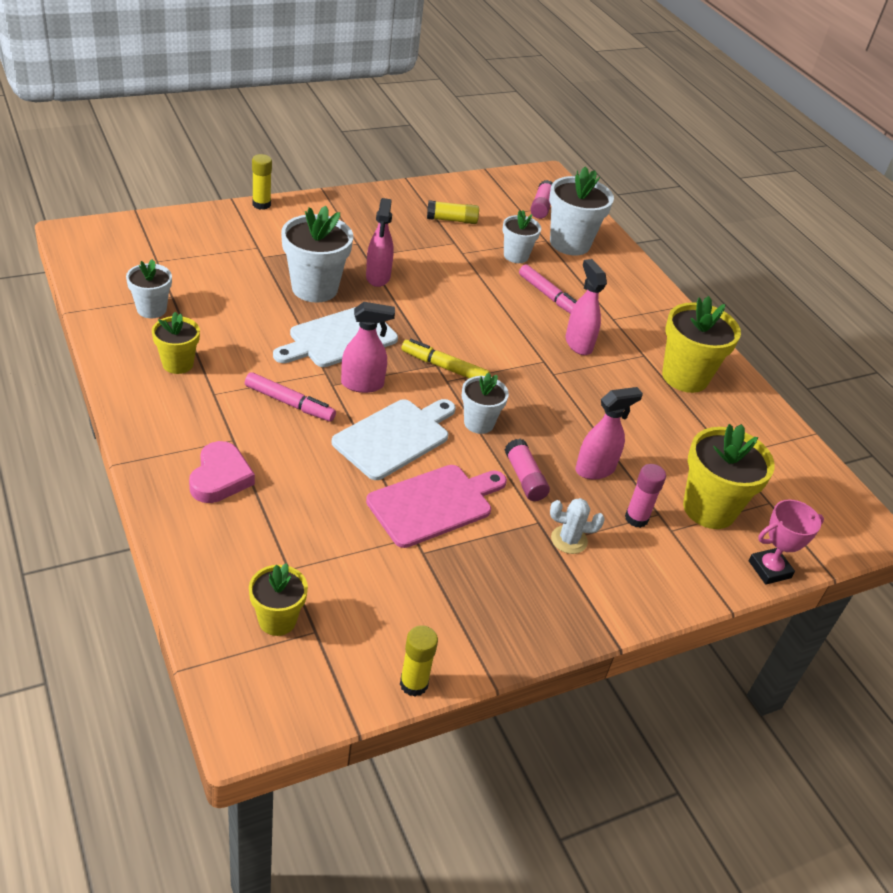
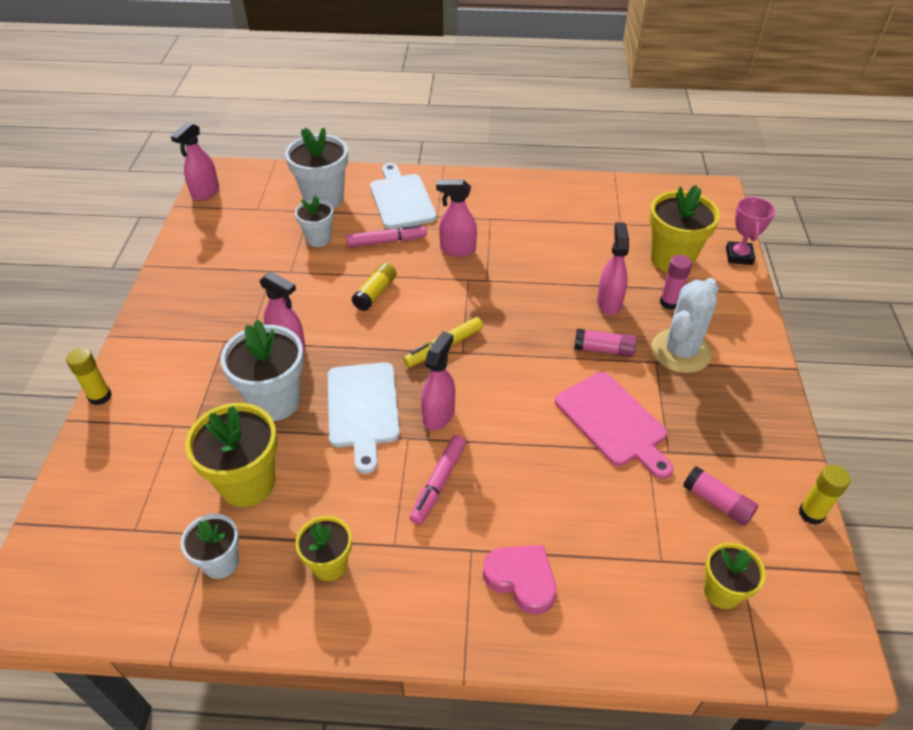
camera: 55 degrees left, 5 degrees up
pink marker [245,372,336,421] -> pink marker turned 150 degrees clockwise [410,435,466,525]
white cutting board [332,399,456,480] -> white cutting board moved to [370,163,437,229]
pink cutting board [366,465,507,548] -> pink cutting board turned 150 degrees clockwise [555,372,674,479]
yellow glue stick [427,200,479,224] -> yellow glue stick moved to [351,263,397,311]
white flower pot [462,373,509,434] -> none
pink glue stick [530,180,553,219] -> pink glue stick moved to [683,466,758,526]
white cactus [550,498,604,554] -> white cactus [651,278,719,373], size x1.89
yellow flower pot [662,296,741,393] -> yellow flower pot moved to [185,403,278,507]
none -> pink spray bottle [171,122,219,201]

